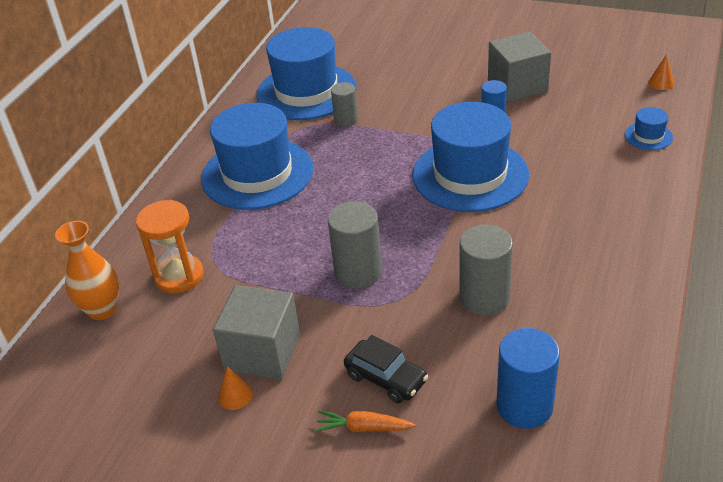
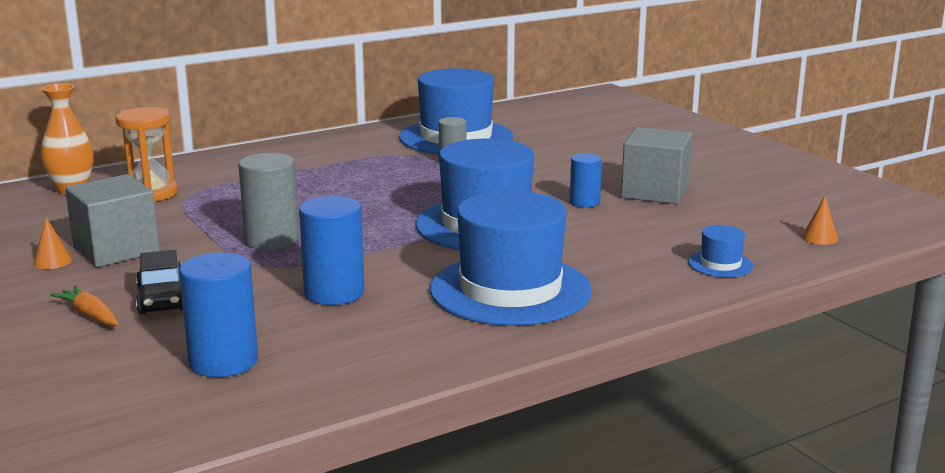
camera: 35 degrees right, 20 degrees down
blue hat [201,103,313,210] -> blue hat moved to [430,190,592,326]
grey cylinder [460,225,513,315] -> blue cylinder [299,196,365,305]

